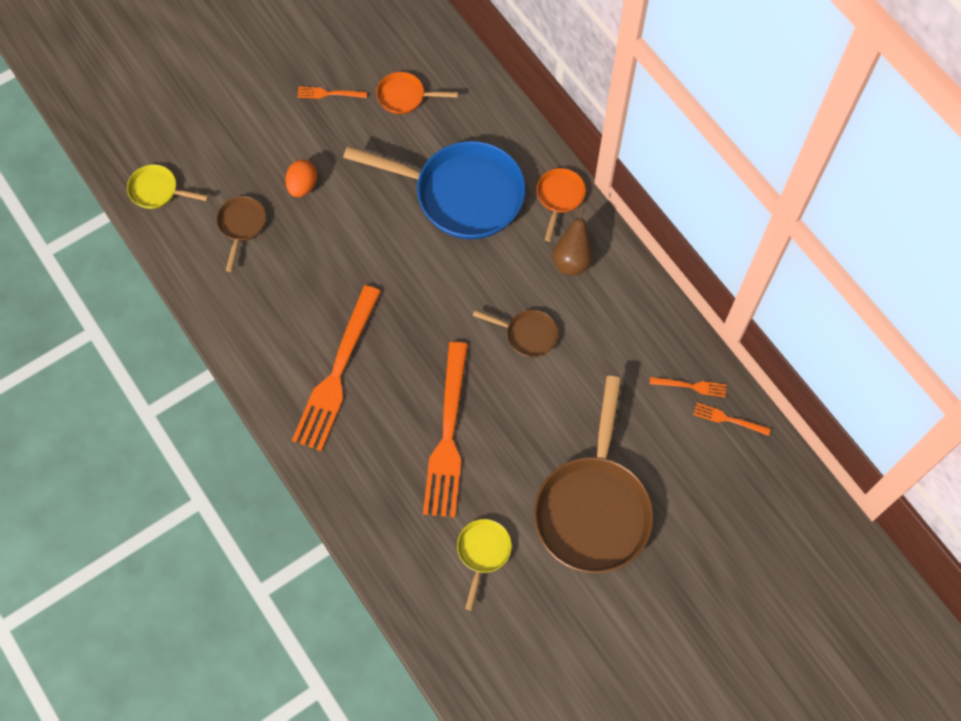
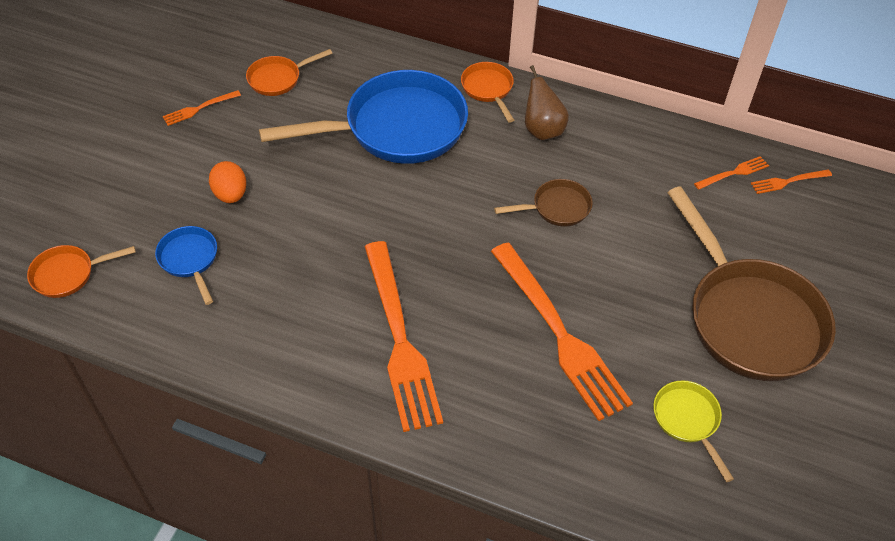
camera: 35 degrees left, 15 degrees down
yellow pan [127,164,208,209] -> orange pan [27,245,136,298]
brown pan [216,196,266,272] -> blue pan [155,226,217,305]

